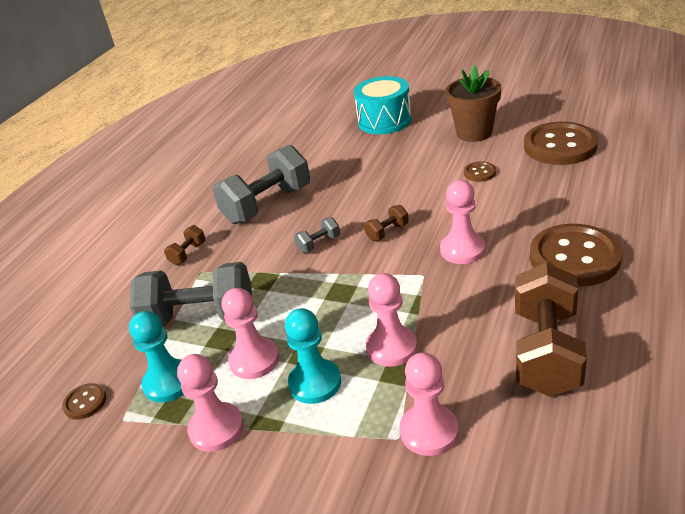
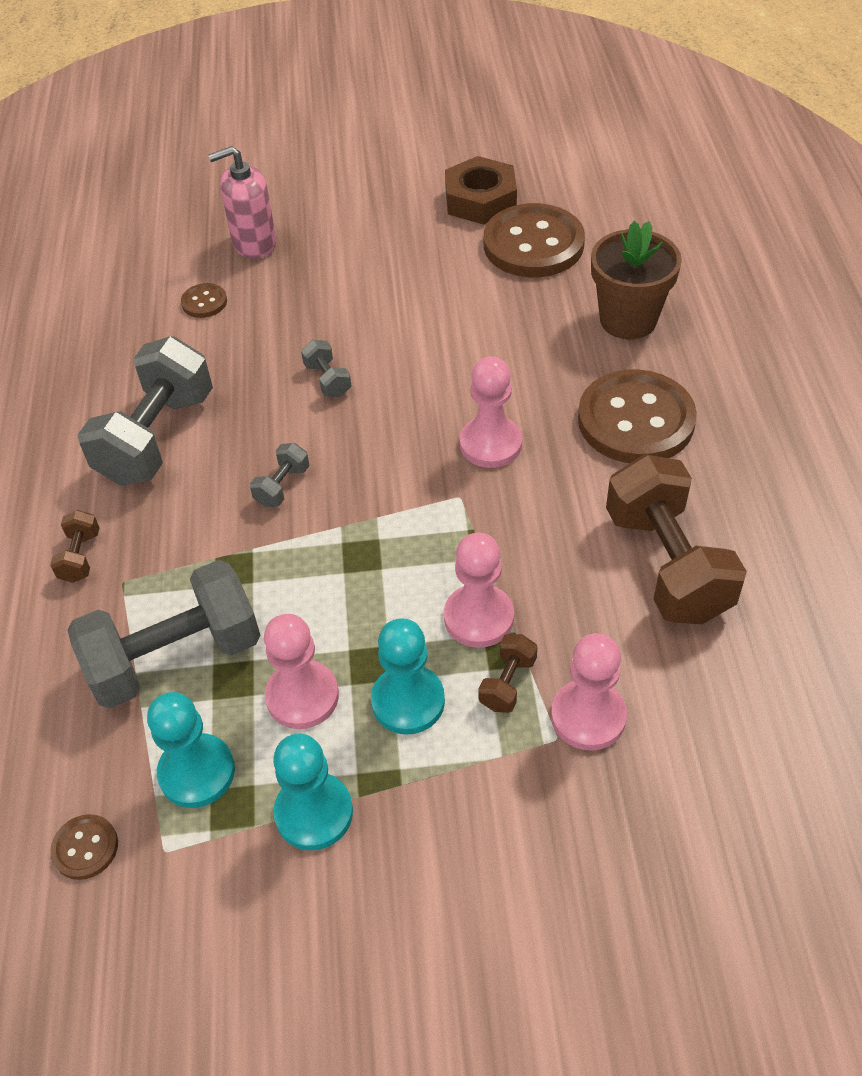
camera: 30 degrees left, 15 degrees up
pink pawn [177,354,244,452] -> turquoise pawn [273,734,353,850]
turquoise drum [354,76,412,134] -> pink soap dispenser [208,146,276,259]
brown dumbbell [364,205,409,241] -> brown dumbbell moved to [478,634,537,713]
brown flower pot [446,66,501,142] -> brown flower pot moved to [591,221,682,339]
brown button [464,161,496,182] -> brown button moved to [181,283,227,318]
none -> grey dumbbell [301,340,351,397]
none -> brown nut [445,156,517,225]

